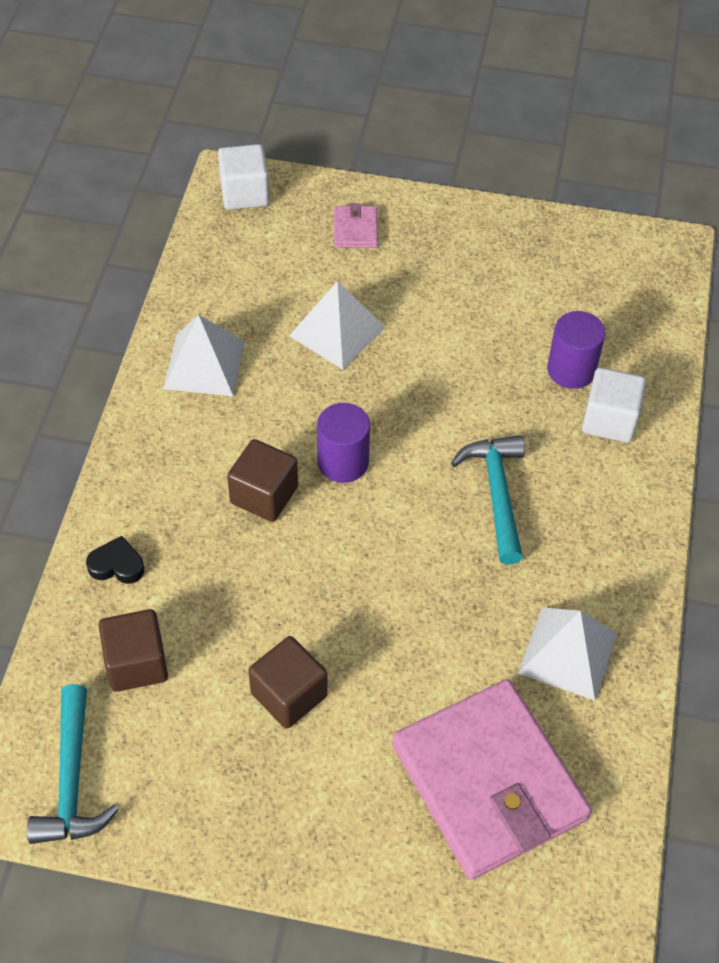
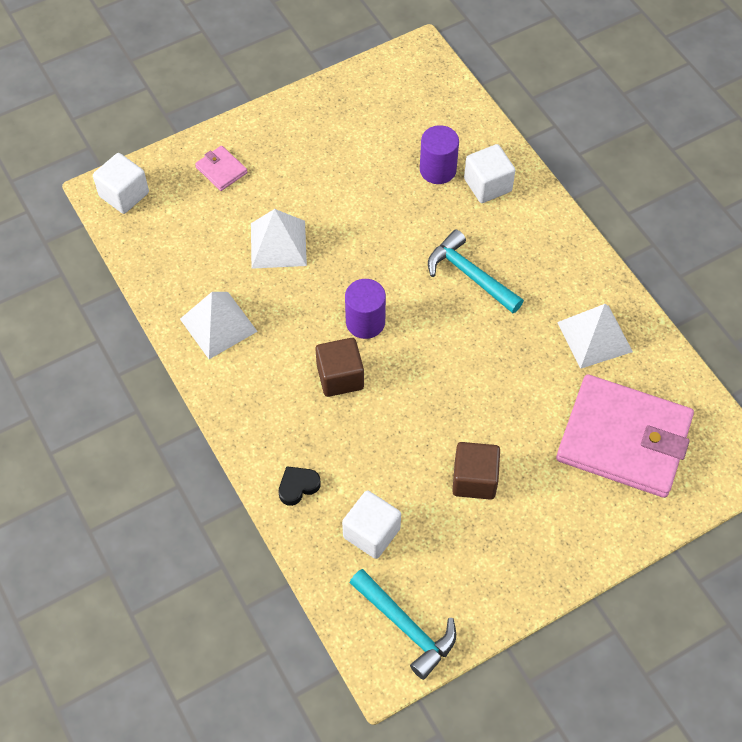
camera: 40 degrees left, 5 degrees up
brown cube [98,609,168,692] -> white cube [342,490,401,559]

